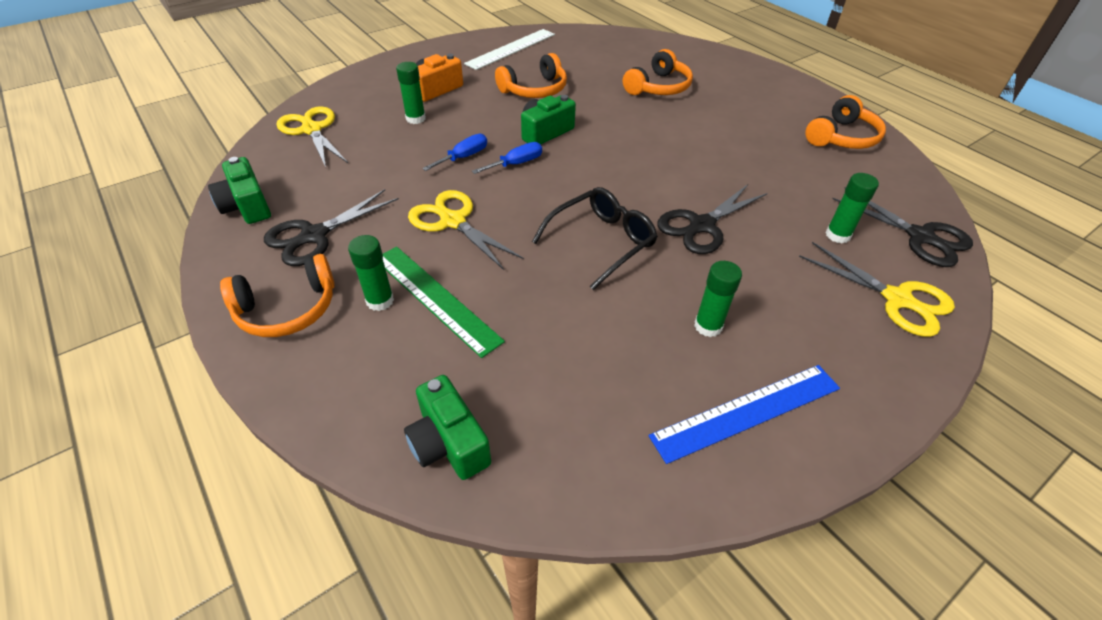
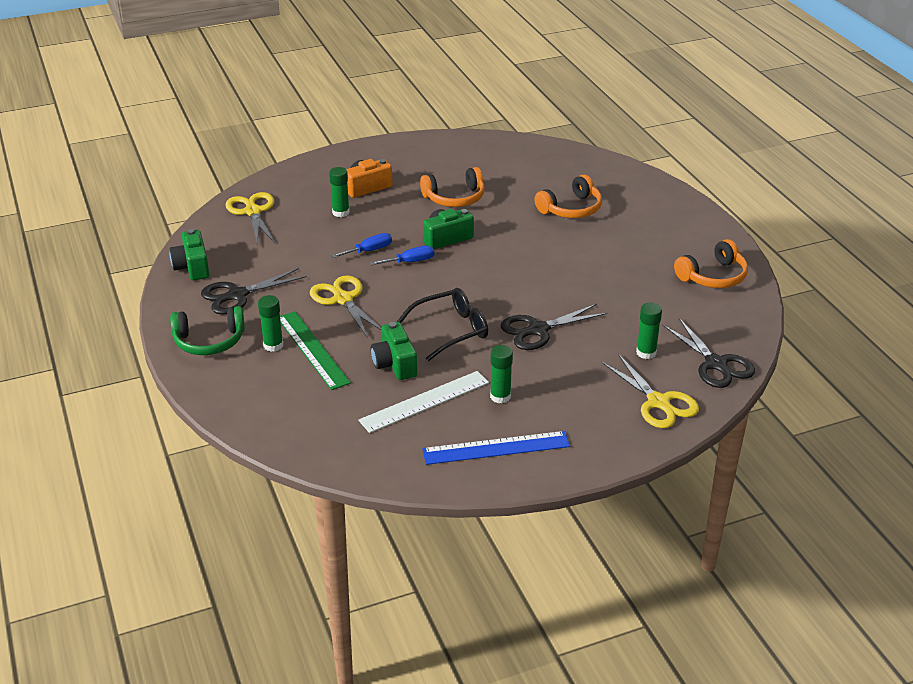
camera: 15 degrees right, 10 degrees down
orange headphones [220,254,335,337] -> green headphones [170,306,245,355]
green camera [404,375,491,480] -> green camera moved to [371,322,417,380]
white ruler [464,29,555,70] -> white ruler moved to [358,371,489,433]

